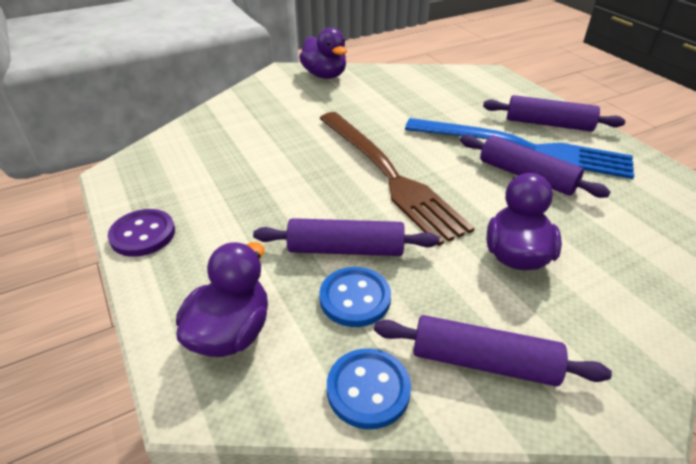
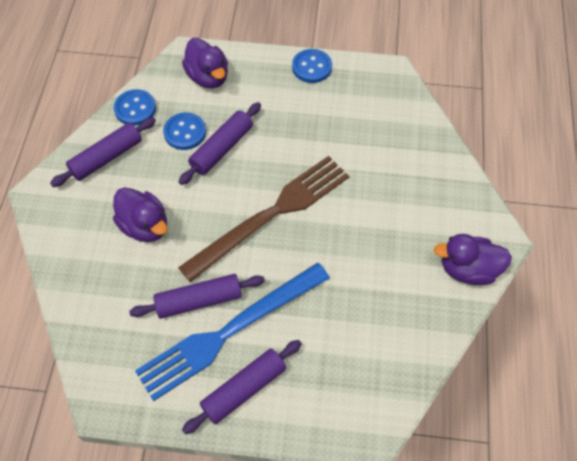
camera: 125 degrees right, 20 degrees up
purple button [108,209,175,257] -> blue button [292,49,332,83]
brown fork [319,112,475,246] -> brown fork turned 135 degrees clockwise [178,156,349,282]

